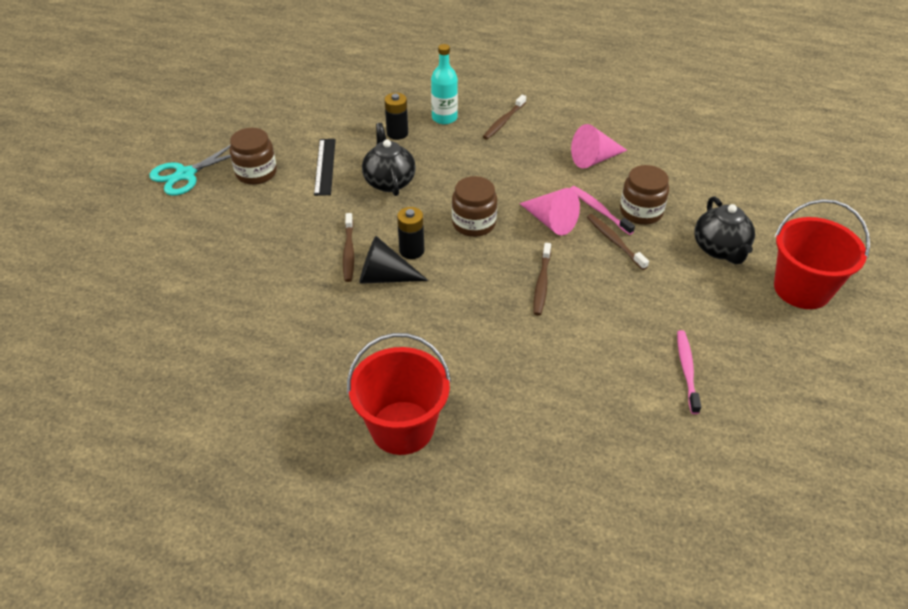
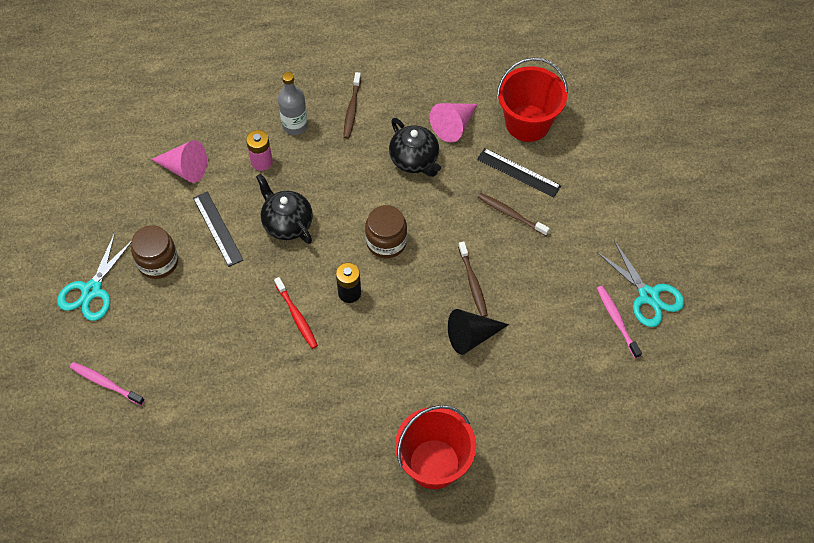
camera: 25 degrees left, 15 degrees up
brown toothbrush [343,213,354,282] -> red toothbrush [274,277,318,349]
black cone [359,236,429,284] -> black cone moved to [448,309,509,355]
black battery [384,93,408,140] -> pink battery [246,130,273,171]
turquoise bottle [431,44,458,124] -> grey bottle [278,72,308,135]
pink cone [519,188,580,235] -> pink cone moved to [151,140,207,183]
pink toothbrush [570,186,635,235] -> pink toothbrush moved to [70,362,145,406]
brown jar [620,165,669,225] -> black ruler [477,148,561,197]
black teapot [695,196,755,264] -> black teapot moved to [389,118,441,177]
red bucket [774,199,870,309] -> red bucket moved to [497,57,568,142]
none -> turquoise scissors [597,240,684,327]

